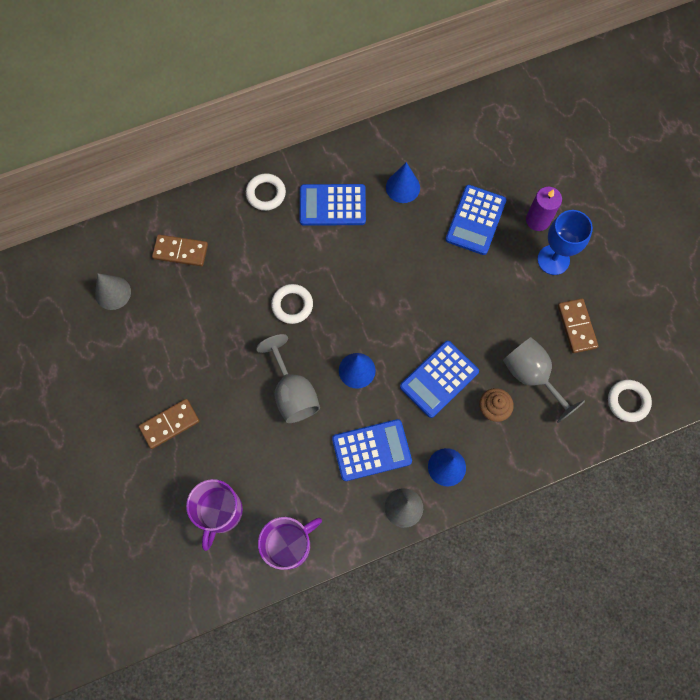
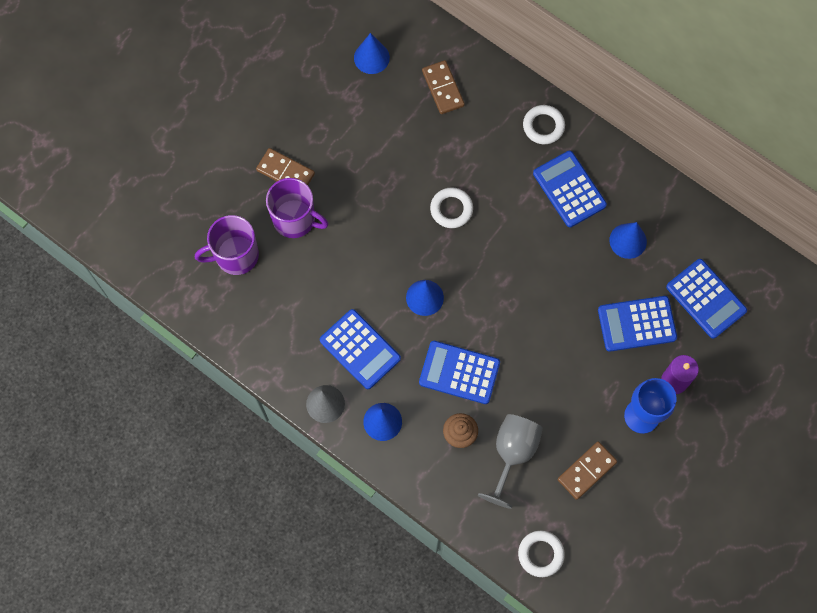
camera: 60 degrees right, 0 degrees up
grey cone [95,273,131,310] -> blue cone [354,33,390,74]
grey goblet [256,334,320,423] -> none
purple mug [258,517,322,570] -> purple mug moved to [266,178,328,238]
none -> blue calculator [666,259,747,339]

